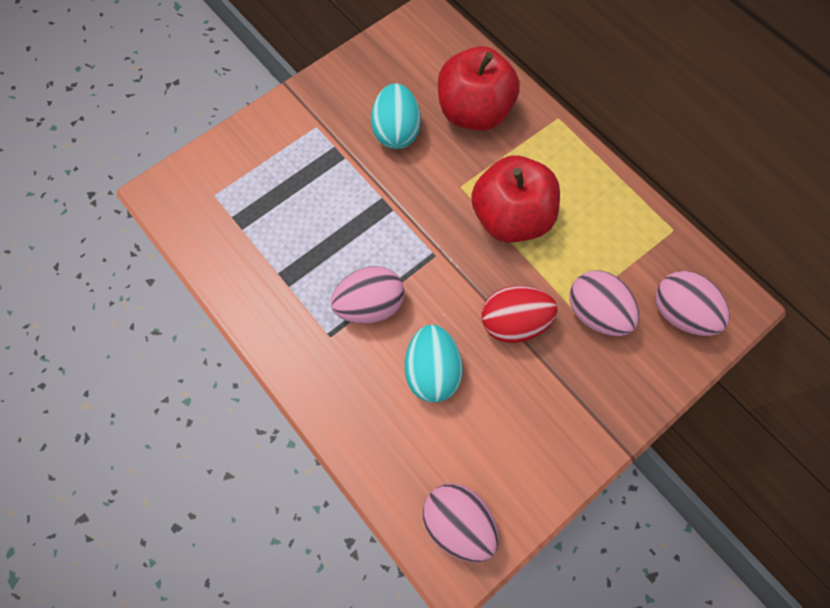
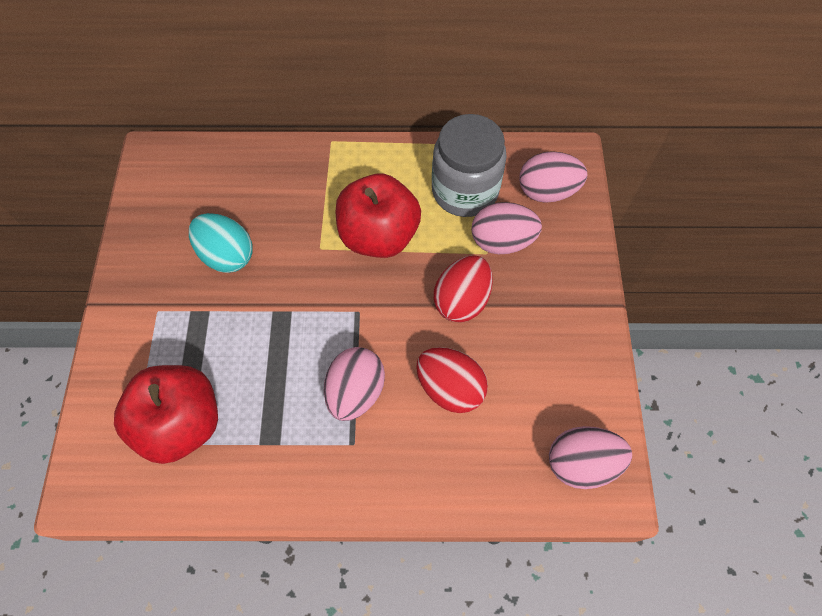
camera: 50 degrees left, 5 degrees down
turquoise egg [405,325,463,403] -> red egg [416,347,488,413]
red apple [438,46,520,131] -> red apple moved to [114,365,218,464]
none -> grey jar [432,114,507,217]

